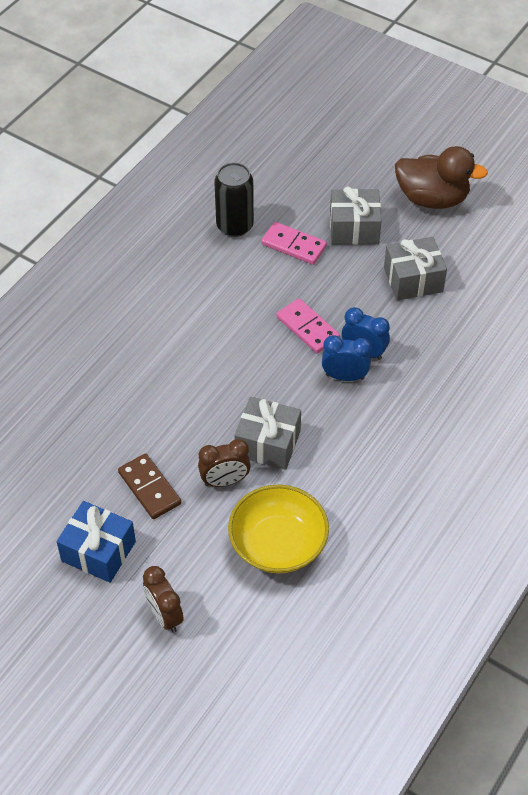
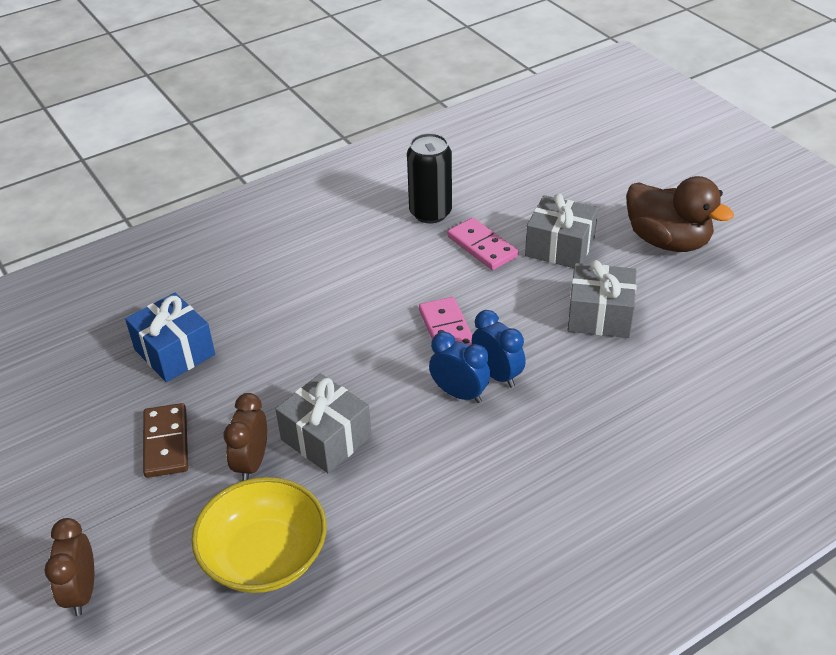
camera: 25 degrees right, 10 degrees down
blue gift [56,501,136,583] -> blue gift moved to [125,293,215,382]
brown clock [198,439,251,487] -> brown clock turned 90 degrees clockwise [224,393,267,481]

